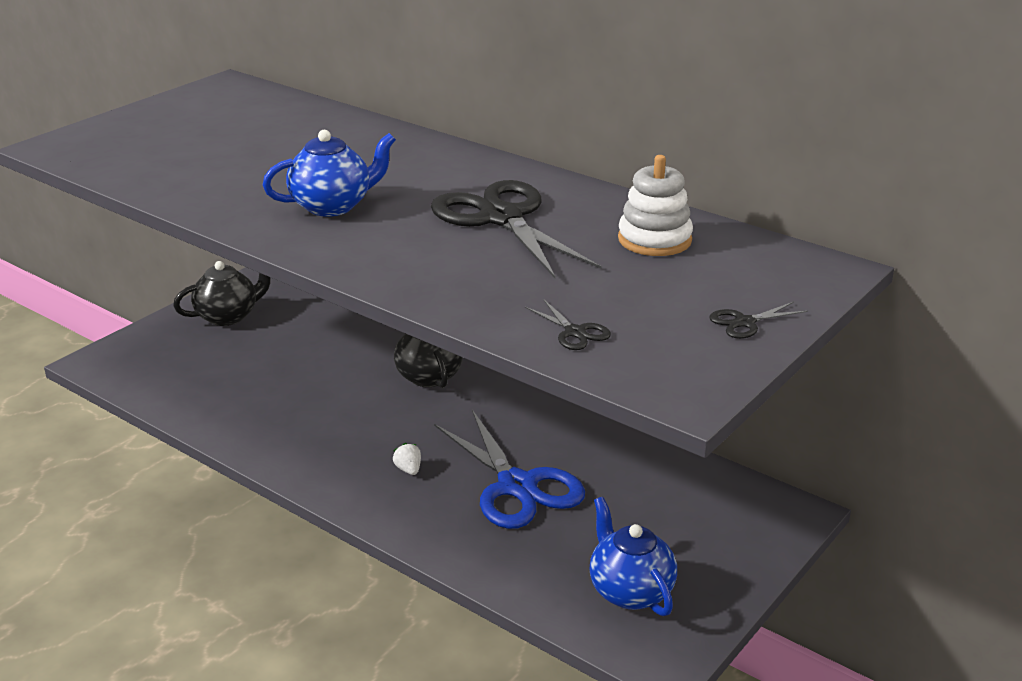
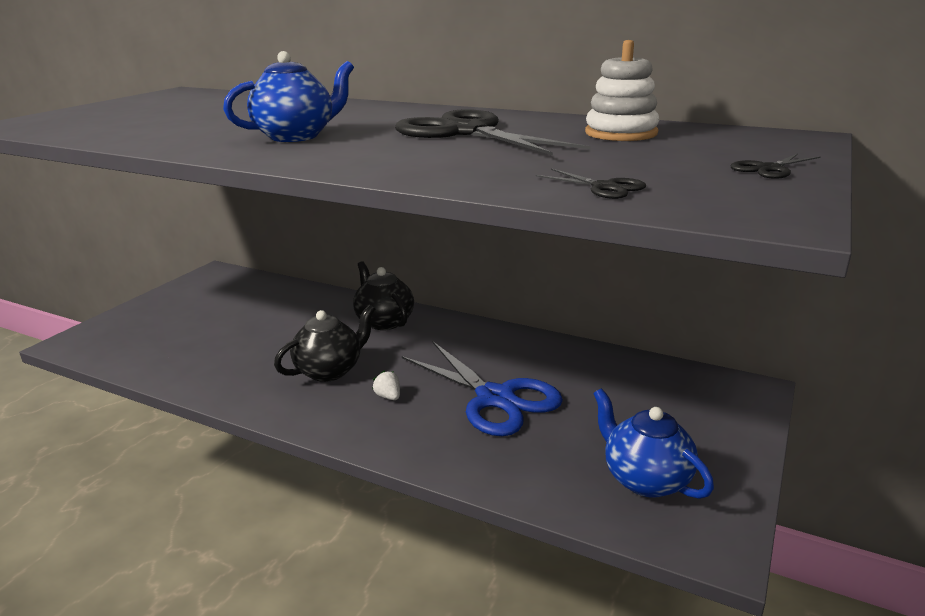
camera: 10 degrees left, 5 degrees down
black teapot [173,261,271,326] -> black teapot moved to [274,304,375,382]

